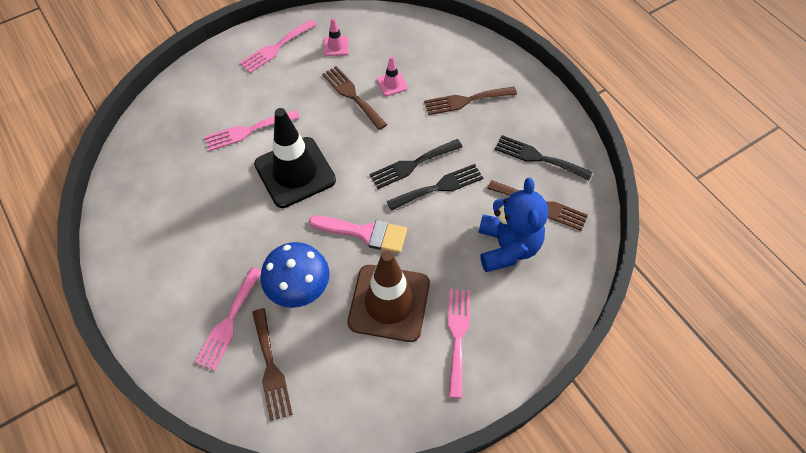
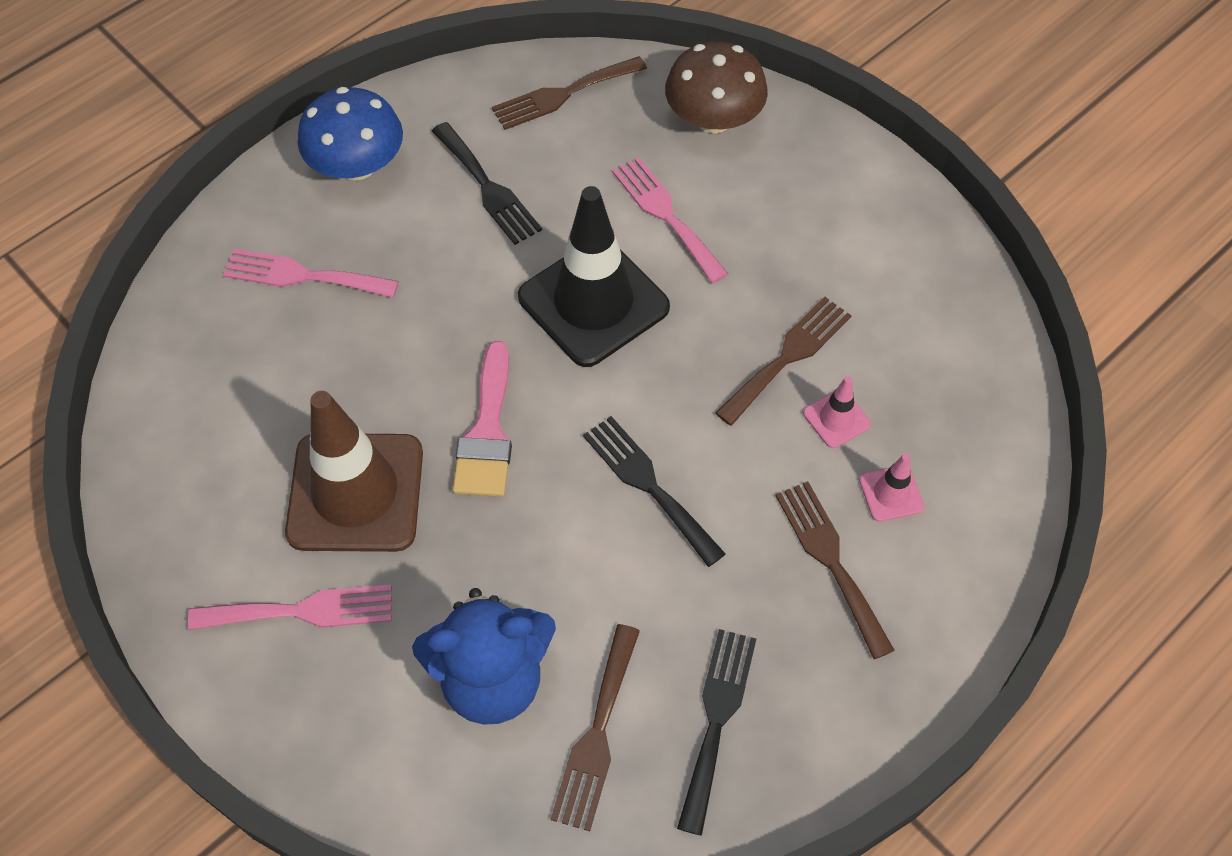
camera: 80 degrees right, 0 degrees up
pink fork [240,19,317,73] -> none
brown fork [252,308,293,421] -> brown fork moved to [492,56,647,130]
blue mushroom [260,242,329,308] -> blue mushroom moved to [298,87,403,180]
pink traffic cone [324,18,349,56] -> pink traffic cone moved to [859,454,924,522]
black fork [387,164,483,211] -> black fork moved to [432,122,542,245]
none -> brown mushroom [665,41,768,133]

